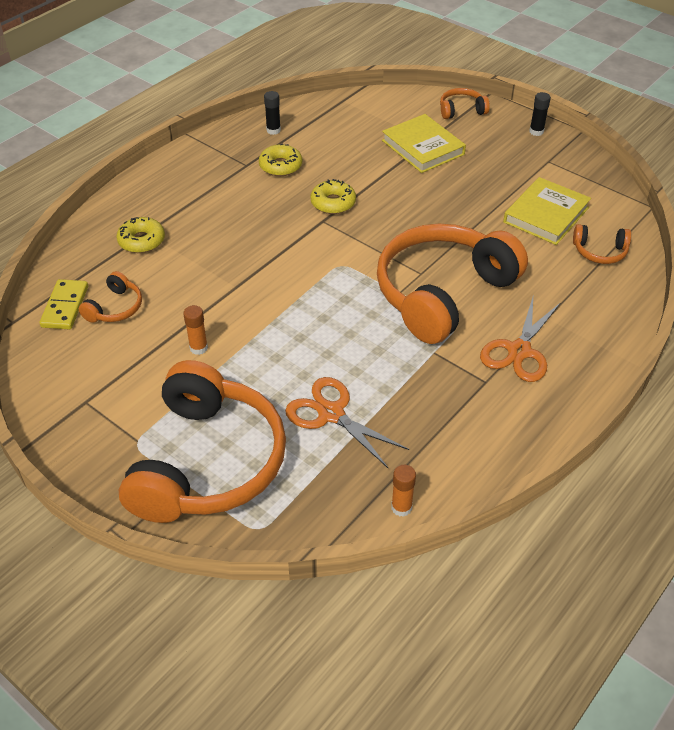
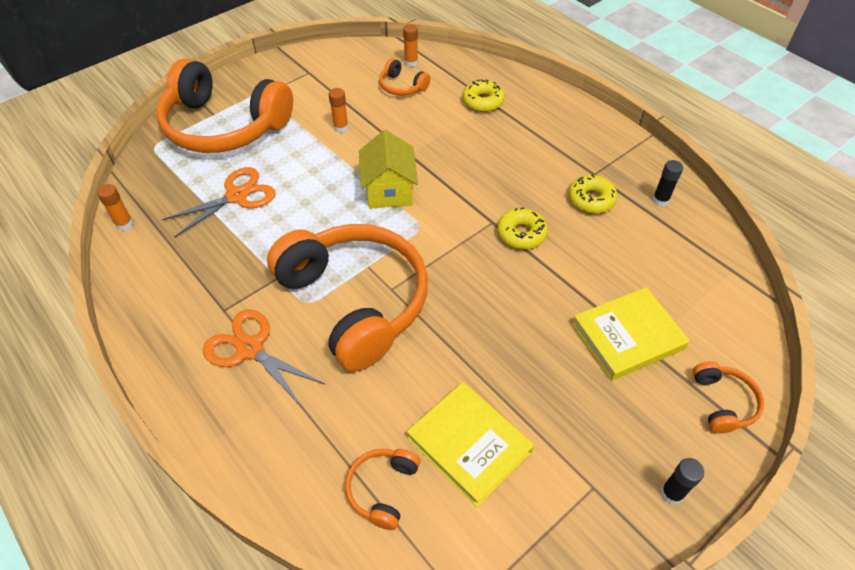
camera: 100 degrees right, 5 degrees up
yellow domino [39,279,88,330] -> orange glue stick [403,24,418,67]
none -> yellow house [359,130,418,209]

